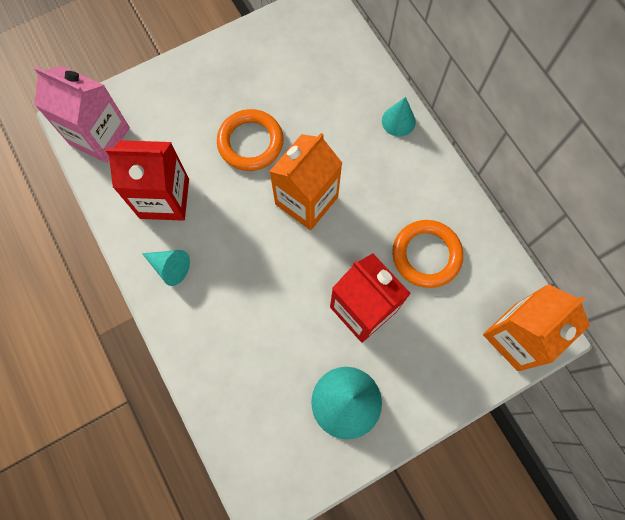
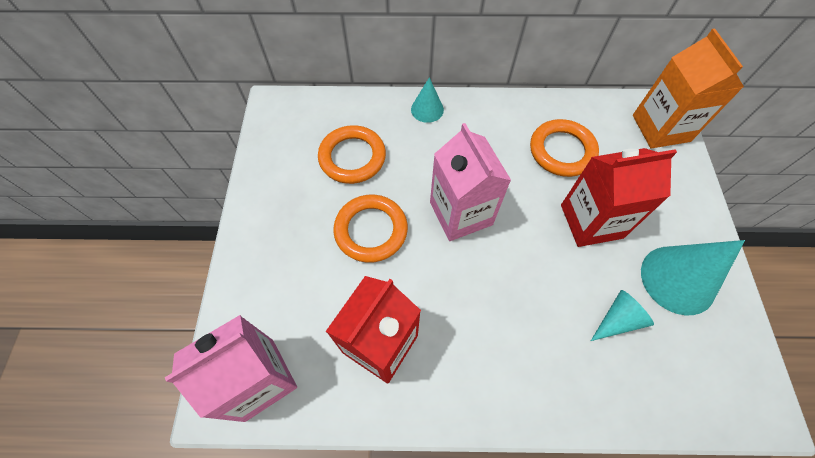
camera: 60 degrees left, 10 degrees down
turquoise cone [142,250,190,286] -> turquoise cone moved to [591,290,654,341]
orange carton [269,133,342,230] -> pink carton [430,123,511,241]
none -> orange ring [318,125,386,184]

